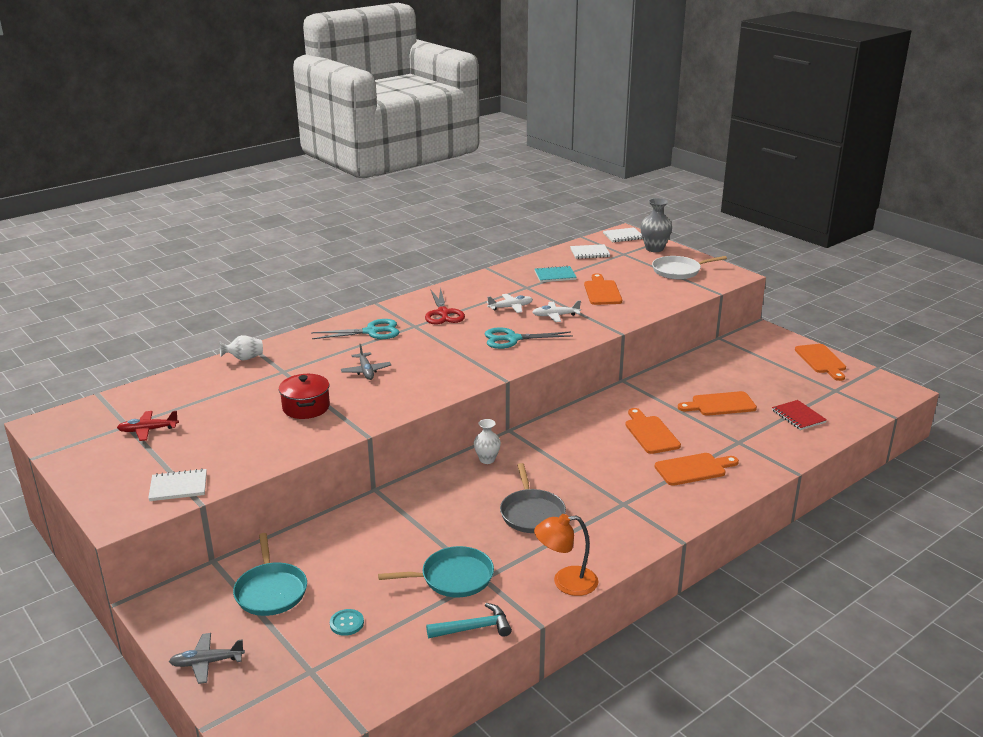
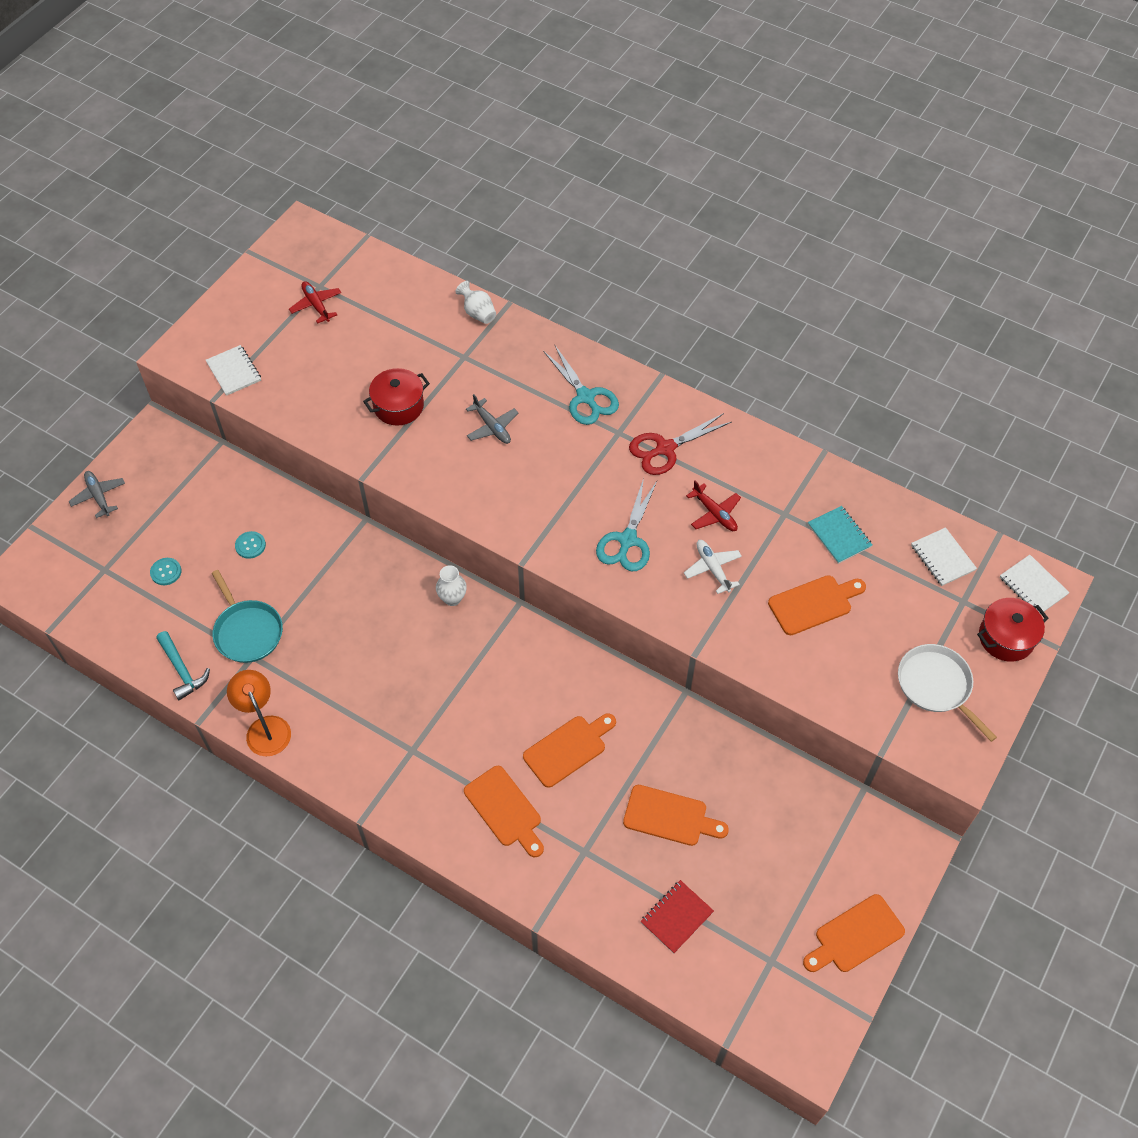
camera: 70 degrees right, 30 degrees up
turquoise pan [233,533,307,616] -> none
grey plane [341,344,391,380] -> grey plane turned 90 degrees counterclockwise [466,394,518,444]
turquoise scissors [485,328,573,349] -> turquoise scissors turned 135 degrees counterclockwise [596,478,657,571]
white plane [487,294,533,313] -> red plane [686,480,741,531]
grey pan [500,463,566,533] -> none
grey vase [641,198,672,252] -> red pot [977,598,1048,662]
orange cutting board [678,391,757,416] -> orange cutting board turned 135 degrees clockwise [623,785,729,846]
none -> turquoise button [235,531,266,559]

